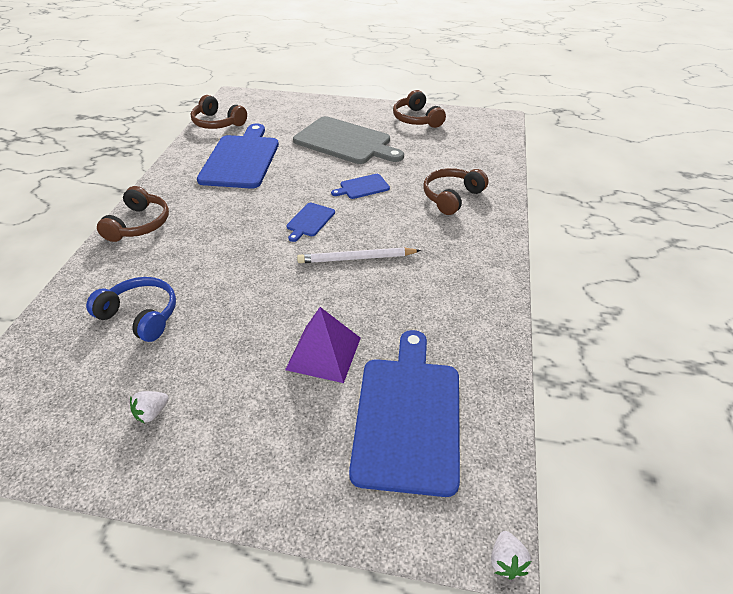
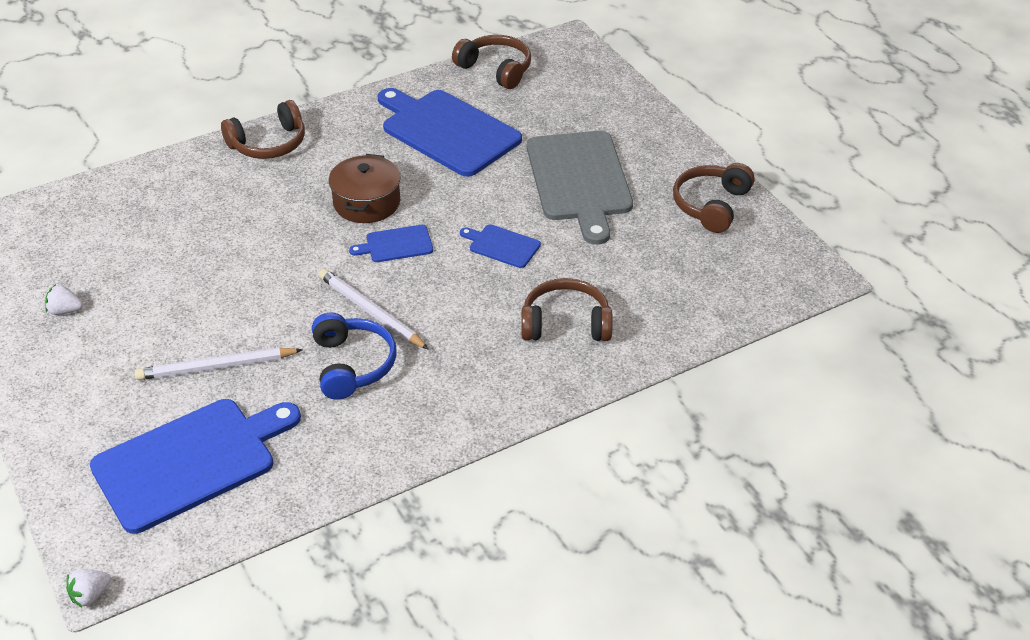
camera: 50 degrees right, 0 degrees up
blue headphones [86,277,176,342] -> blue headphones moved to [312,312,396,400]
brown headphones [191,95,247,129] -> brown headphones turned 135 degrees clockwise [452,35,531,89]
blue cutting board [197,123,279,189] -> blue cutting board turned 105 degrees counterclockwise [378,88,522,177]
purple pyramid [285,307,361,383] -> white pencil [135,348,303,380]
none -> brown pot [329,154,401,223]

